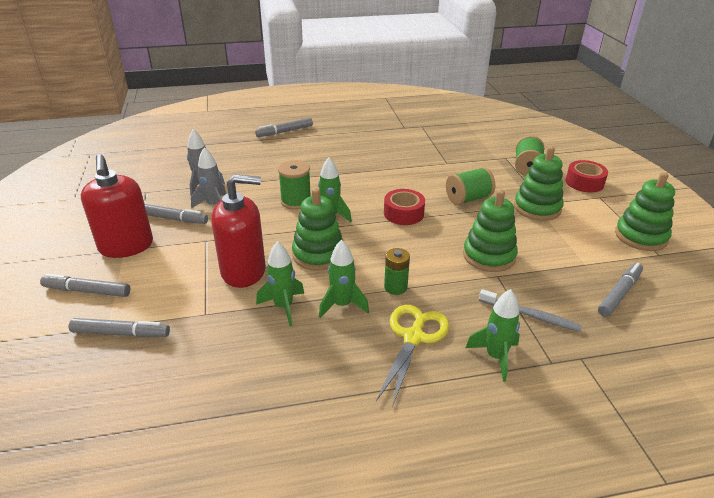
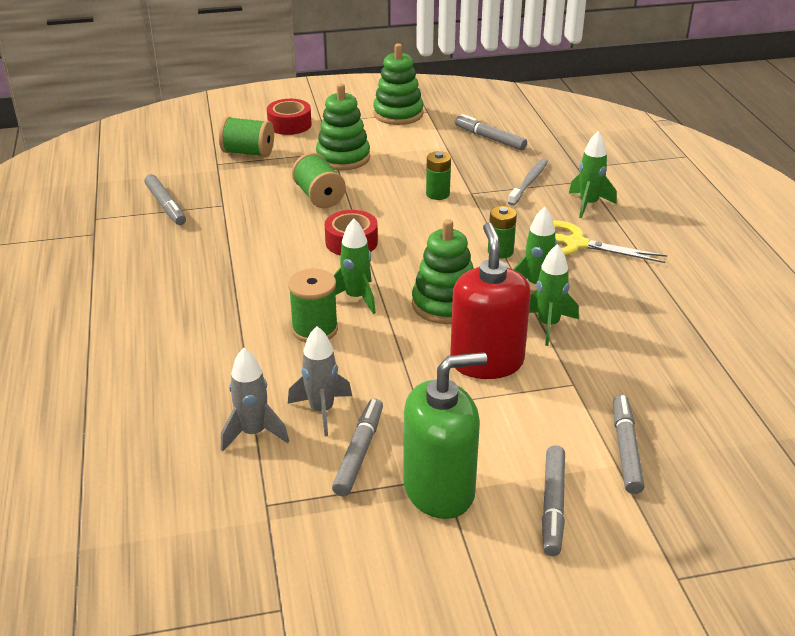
camera: 90 degrees left, 0 degrees up
red soap dispenser [81,154,153,258] -> green soap dispenser [403,352,487,519]
grey marker [255,118,313,137] -> grey marker moved to [144,174,186,225]
green stacking toy [463,190,518,272] -> green battery [426,151,451,200]

